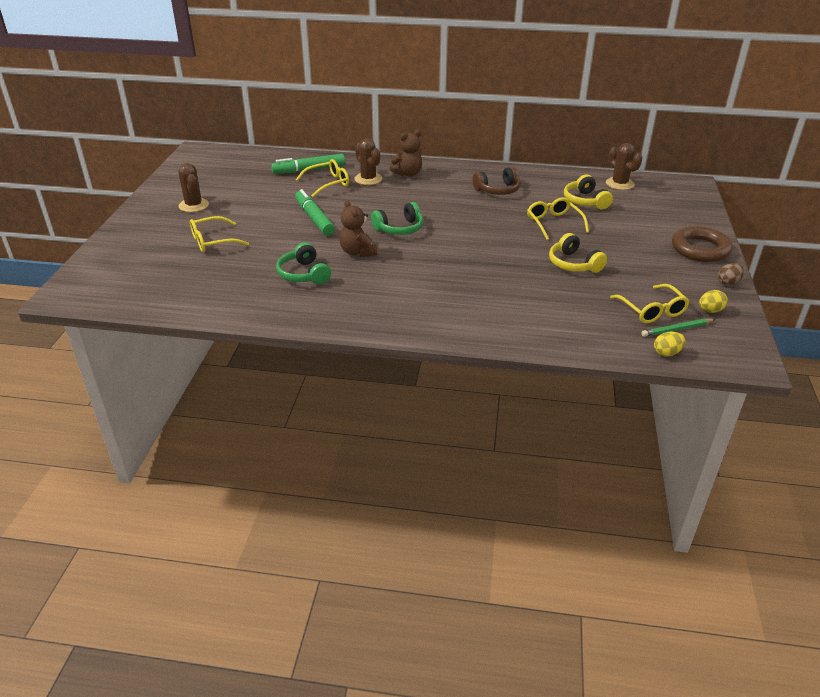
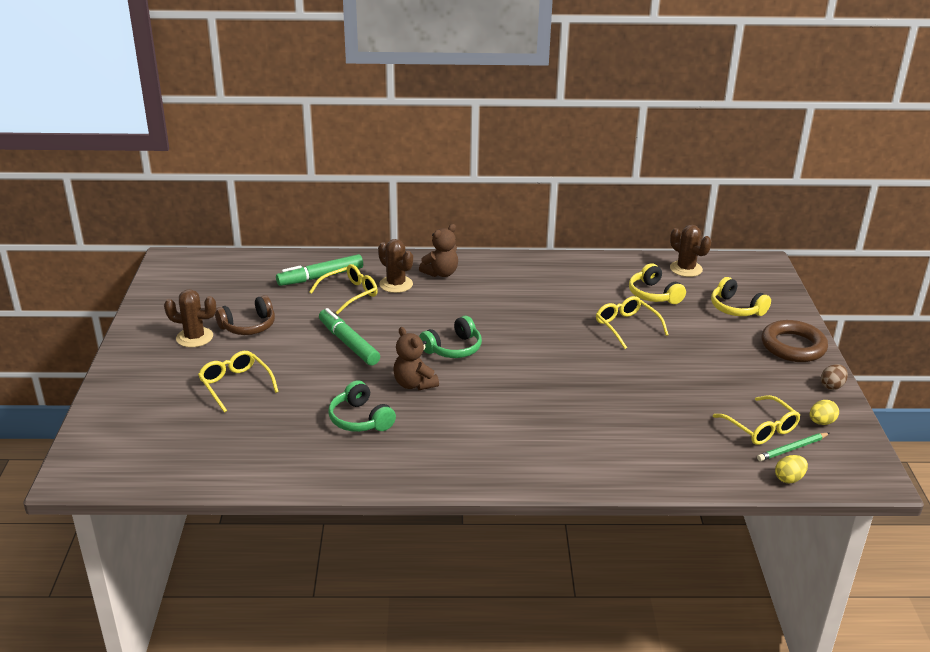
camera: 10 degrees left, 5 degrees down
brown cactus [178,163,209,212] -> brown cactus turned 45 degrees counterclockwise [164,289,216,347]
yellow glasses [190,216,249,252] -> yellow glasses turned 90 degrees clockwise [198,351,279,413]
brown headphones [473,167,521,195] -> brown headphones moved to [215,295,275,335]
yellow headphones [549,233,607,273] -> yellow headphones moved to [711,277,771,316]

